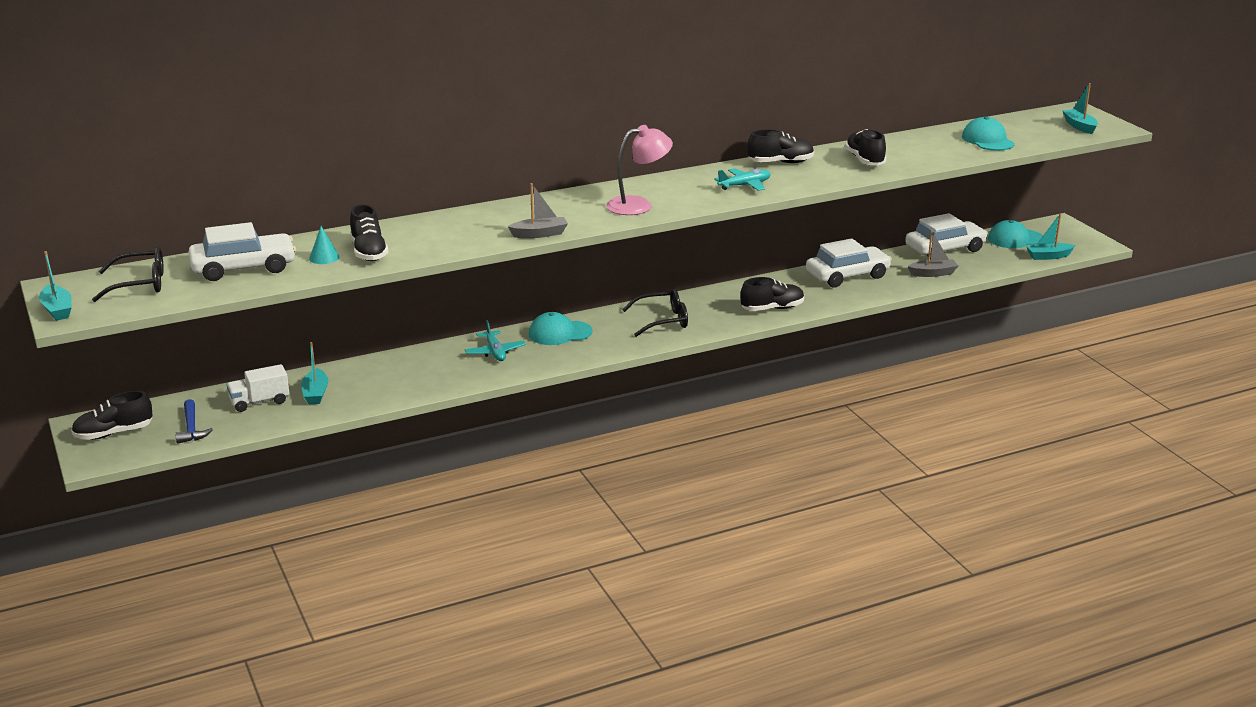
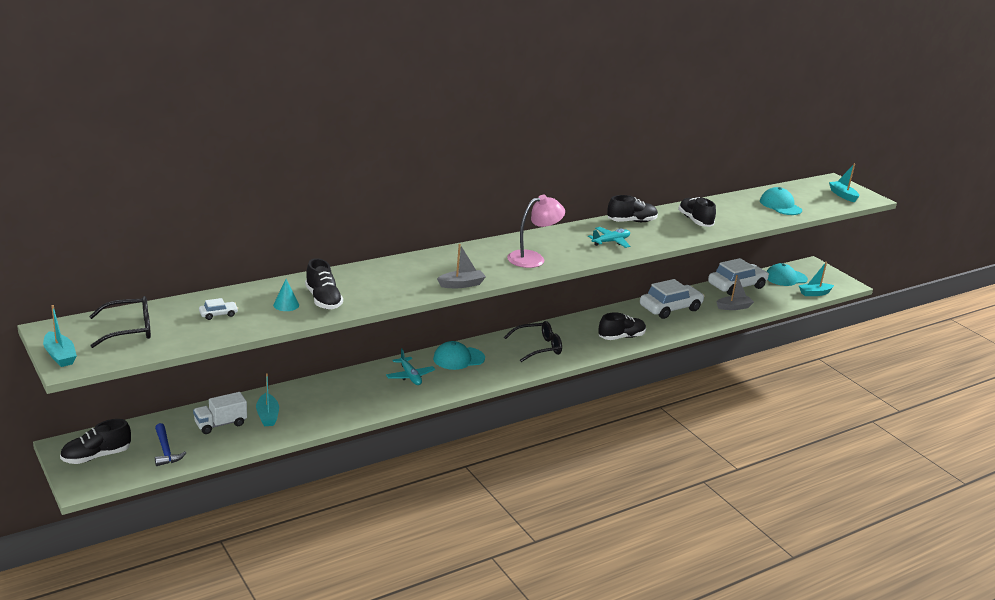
camera: 10 degrees left, 0 degrees up
white car [189,222,296,281] -> white car [199,298,238,320], size x0.42

